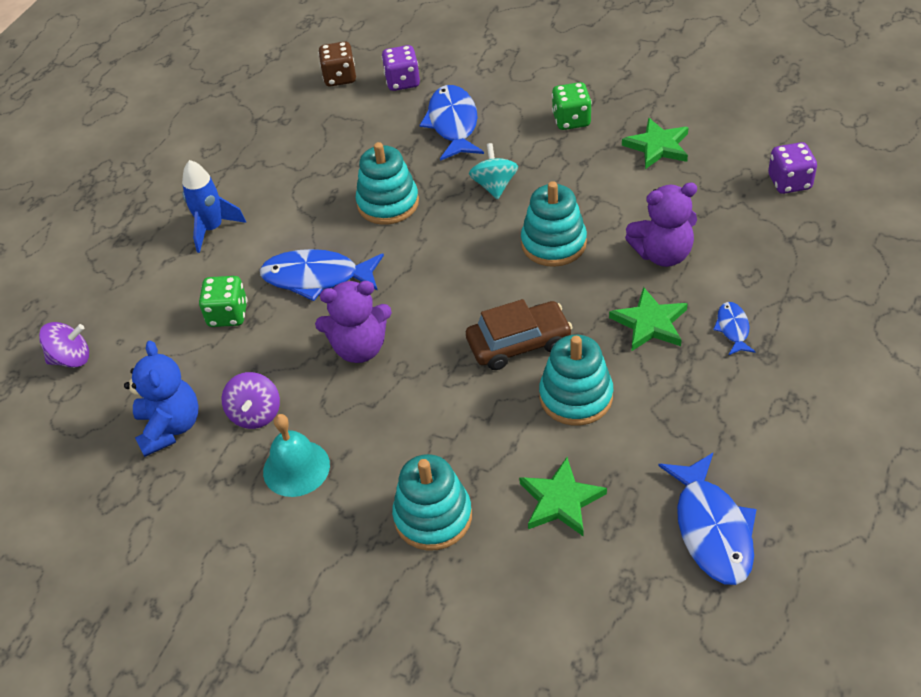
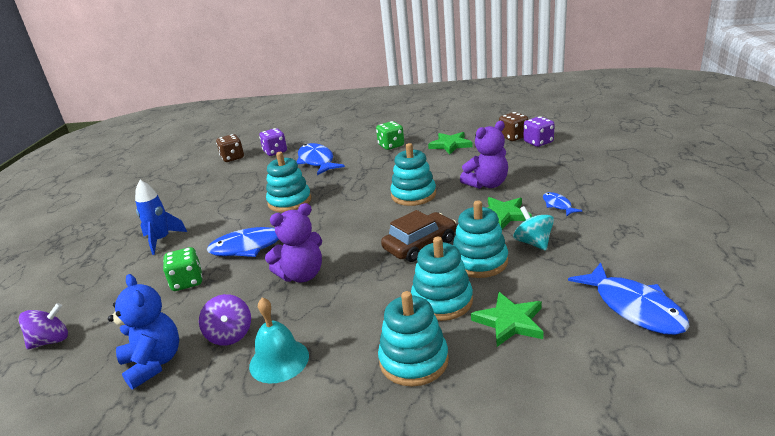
camera: 20 degrees left, 20 degrees down
turquoise spinning top [469,143,518,199] -> turquoise spinning top moved to [513,206,554,251]
none -> turquoise stacking toy [411,237,473,321]
none -> brown dice [499,112,528,141]

